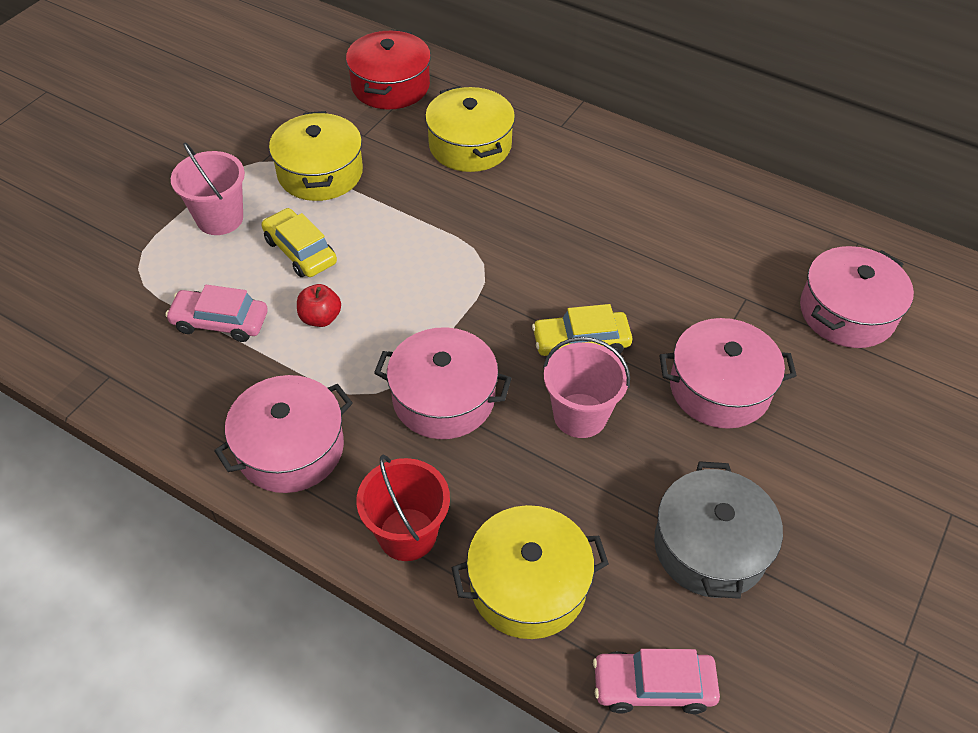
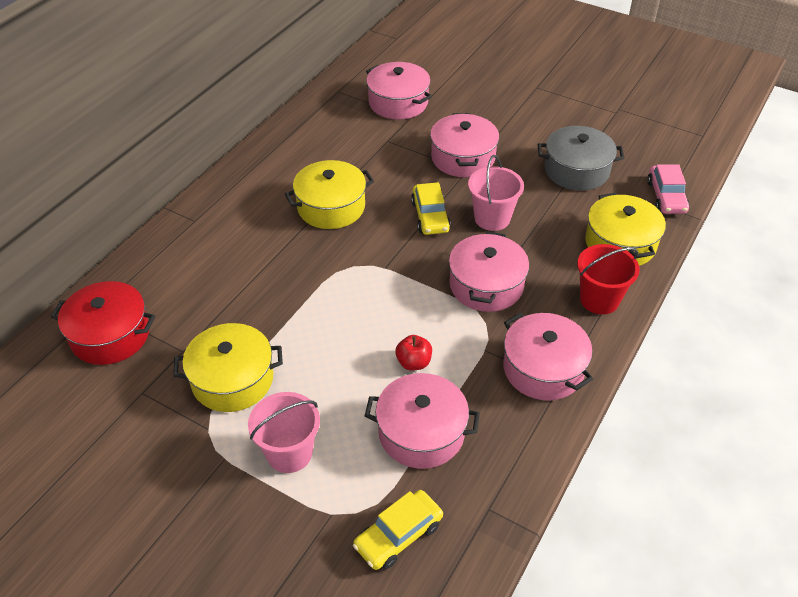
camera: 90 degrees left, 5 degrees down
pink car [165,285,268,342] -> pink pot [365,373,480,469]
yellow car [262,208,337,277] -> yellow car moved to [353,490,443,570]
yellow pot [425,86,515,172] -> yellow pot moved to [285,160,374,229]

